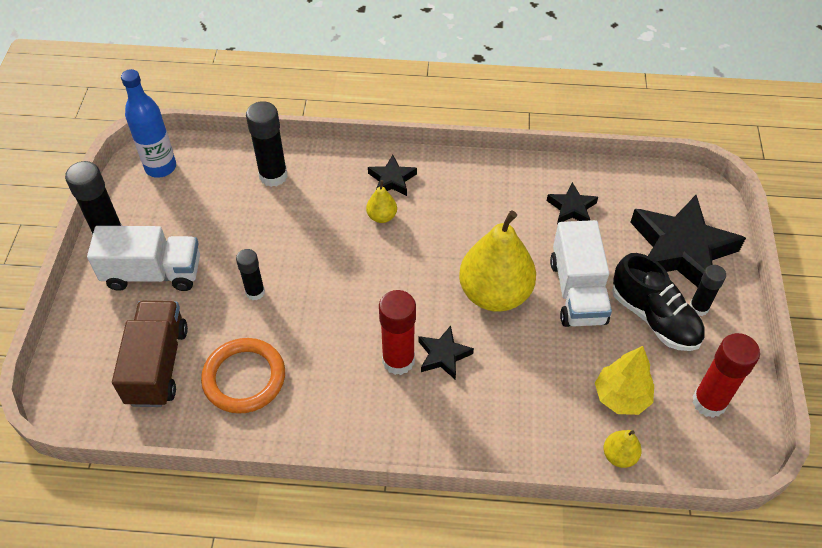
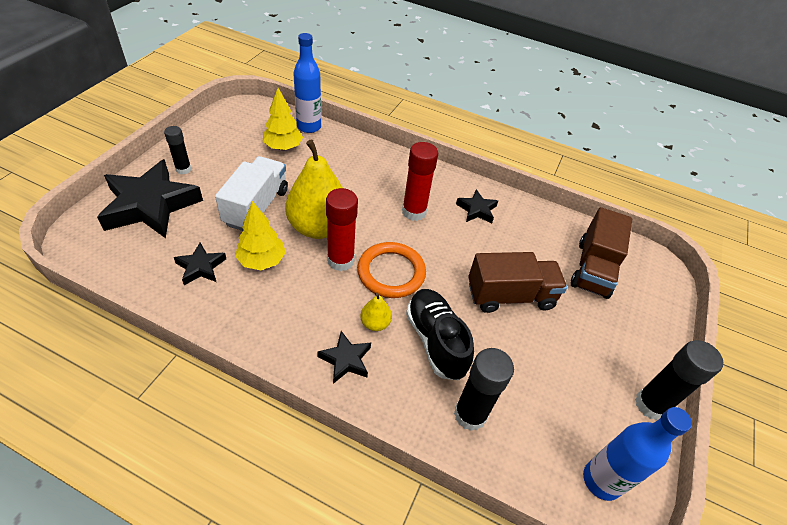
camera: 165 degrees left, 5 degrees down
white truck [87,226,200,291] -> none
orange ring [201,338,285,414] -> orange ring moved to [357,242,426,298]
black glue stick [236,249,265,300] -> brown truck [468,252,567,313]
black star [419,326,474,380] -> black star moved to [456,189,498,223]
yellow pear [604,430,642,468] -> blue bottle [293,33,321,133]
black shoe [612,253,705,351] -> black shoe moved to [406,289,474,380]
red glue stick [692,333,760,418] -> red glue stick moved to [326,188,358,271]
none -> yellow tree [235,201,286,270]

